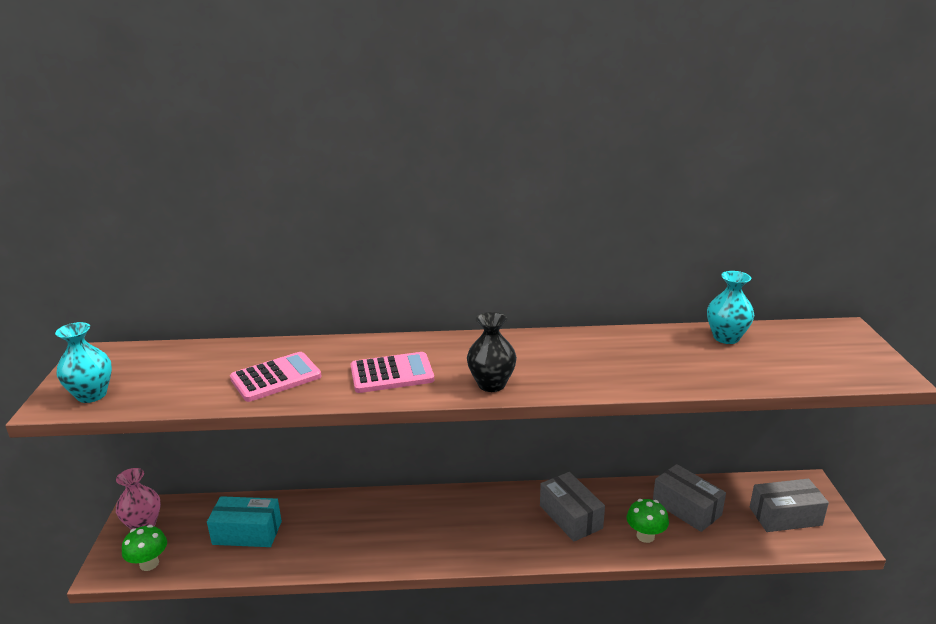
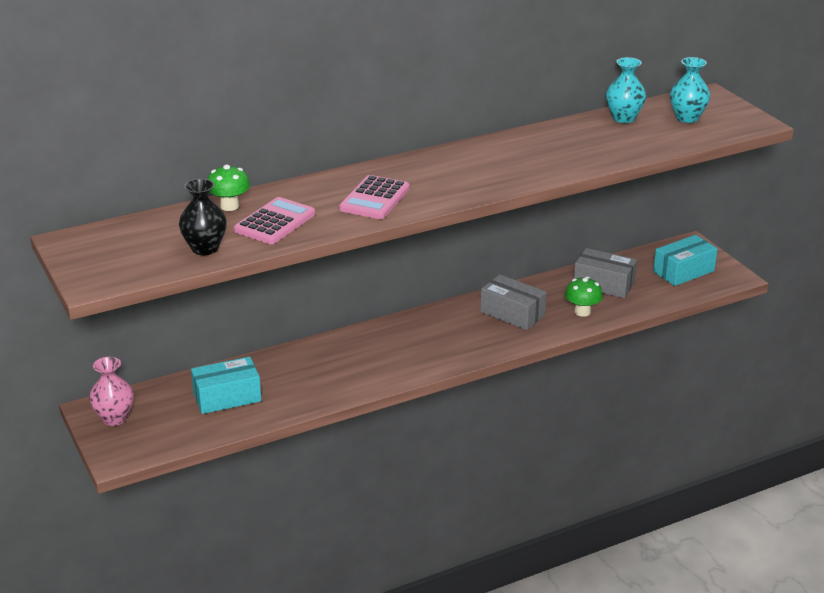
camera: 25 degrees left, 5 degrees up
turquoise vase [55,322,112,403] -> turquoise vase moved to [670,57,710,123]
green mushroom [122,525,167,571] -> green mushroom moved to [208,165,250,211]
pink calculator [350,352,434,393] -> pink calculator turned 150 degrees clockwise [339,175,410,219]
black vase [467,312,517,392] -> black vase moved to [179,179,227,255]
grey box [750,479,829,532] -> turquoise box [653,235,718,286]

